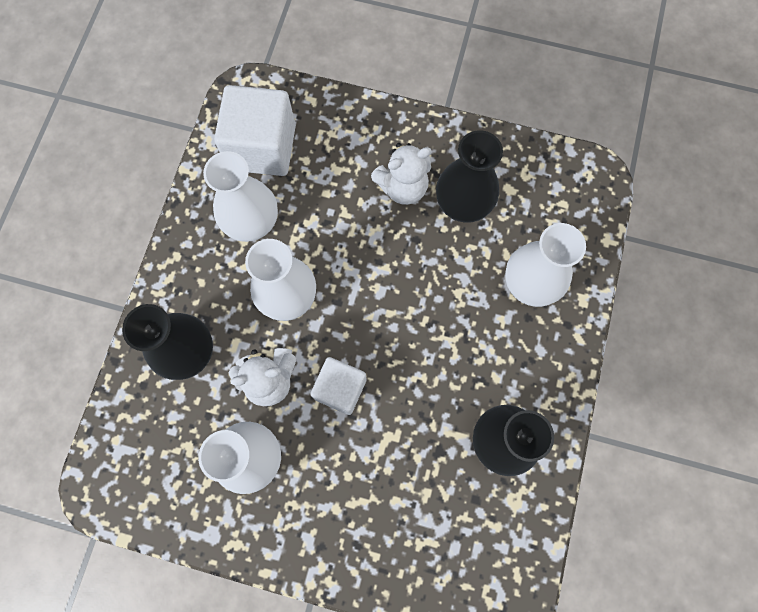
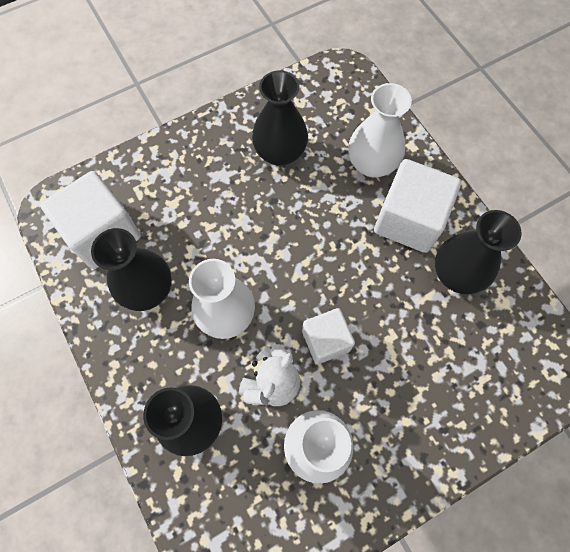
camera: 45 degrees left, 5 degrees down
white vase [203,151,278,242] -> black vase [91,228,172,311]
white teddy bear [371,143,431,205] -> none
none -> white cube [374,159,461,253]

